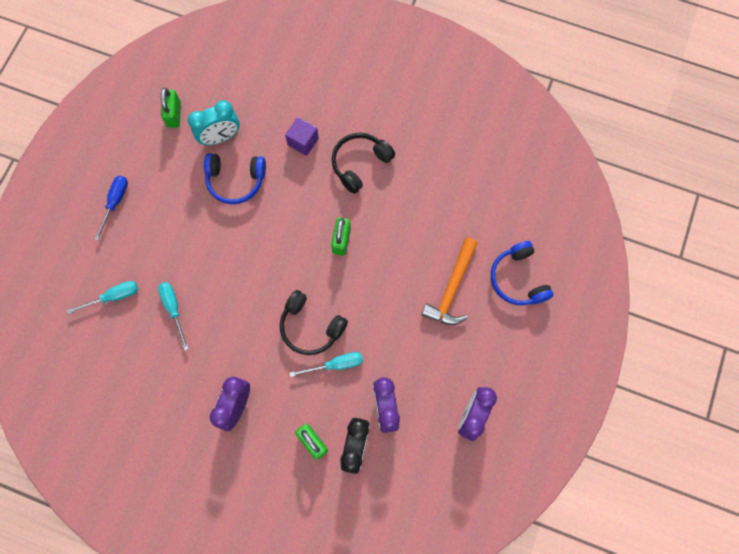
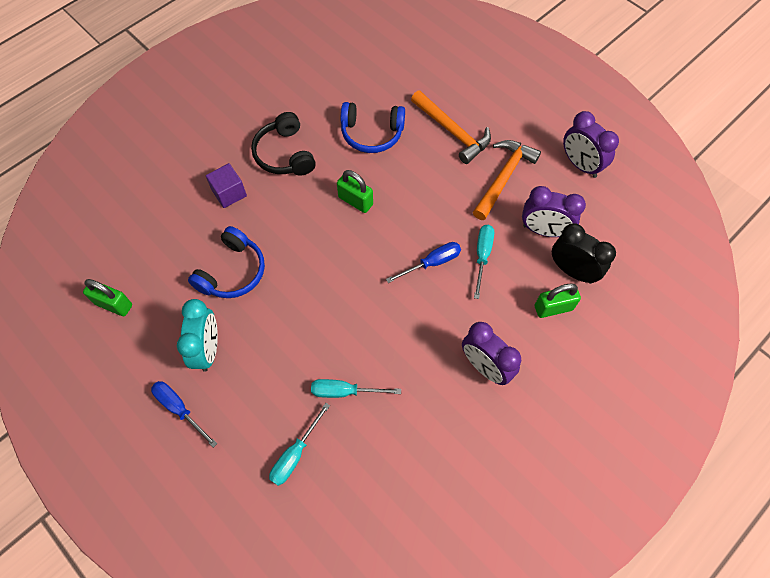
camera: 65 degrees left, 10 degrees down
turquoise screwdriver [66,281,138,314] -> turquoise screwdriver turned 150 degrees counterclockwise [269,403,330,486]
turquoise clock [188,100,240,145] -> turquoise clock moved to [177,299,218,372]
black headphones [280,290,348,355] -> blue screwdriver [386,242,461,283]
blue headphones [491,241,554,305] -> blue headphones moved to [341,102,405,153]
none -> orange hammer [473,140,541,220]

